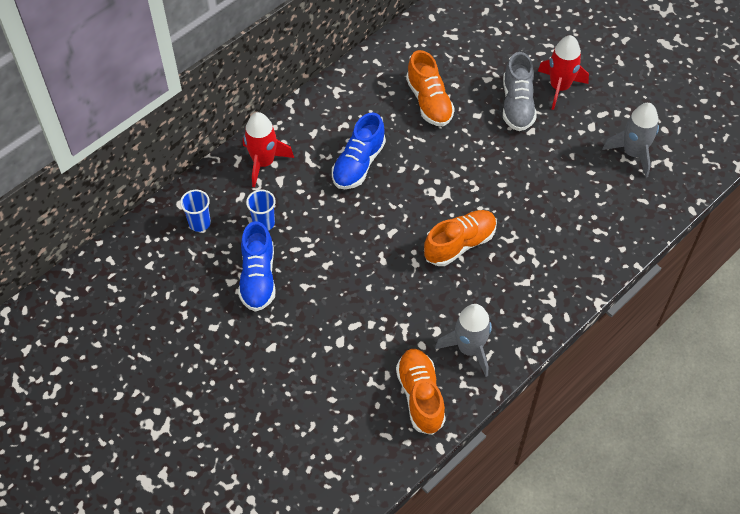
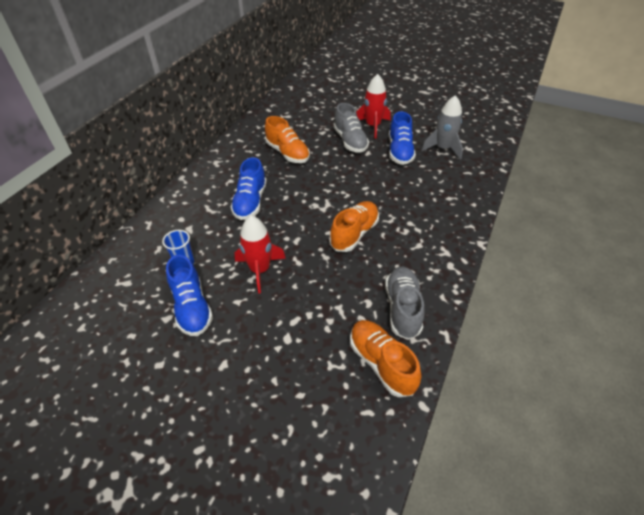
camera: 20 degrees left, 10 degrees down
blue cup [180,190,211,232] -> none
red rocket [243,112,294,187] -> red rocket moved to [235,215,286,293]
grey rocket [435,304,492,377] -> grey shoe [385,267,425,340]
none -> blue shoe [389,111,416,165]

